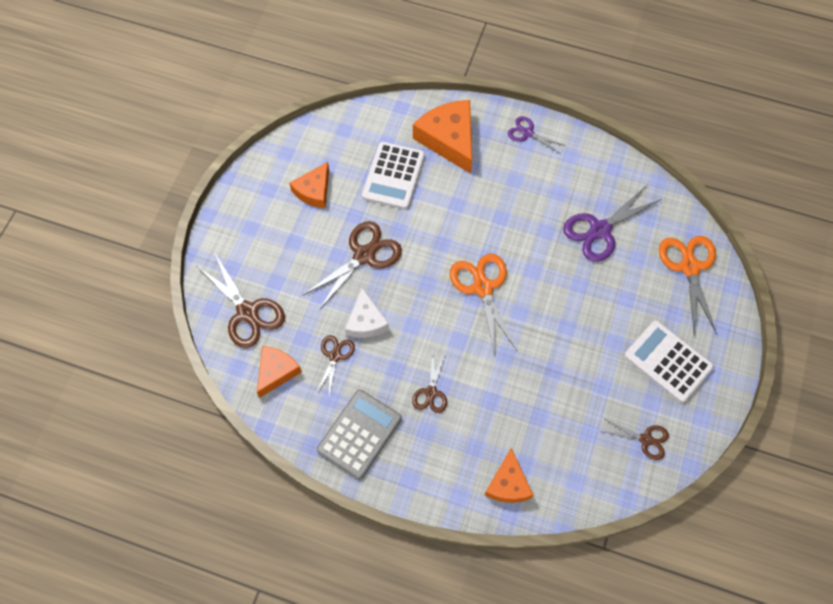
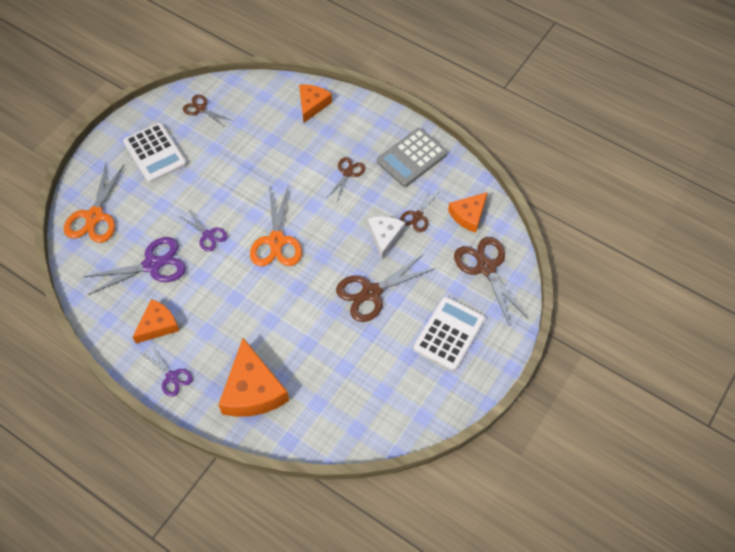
camera: 165 degrees left, 5 degrees down
orange cheese [289,162,329,208] -> orange cheese moved to [133,299,179,343]
white calculator [362,142,425,209] -> white calculator moved to [414,297,485,371]
none -> purple scissors [179,209,227,252]

